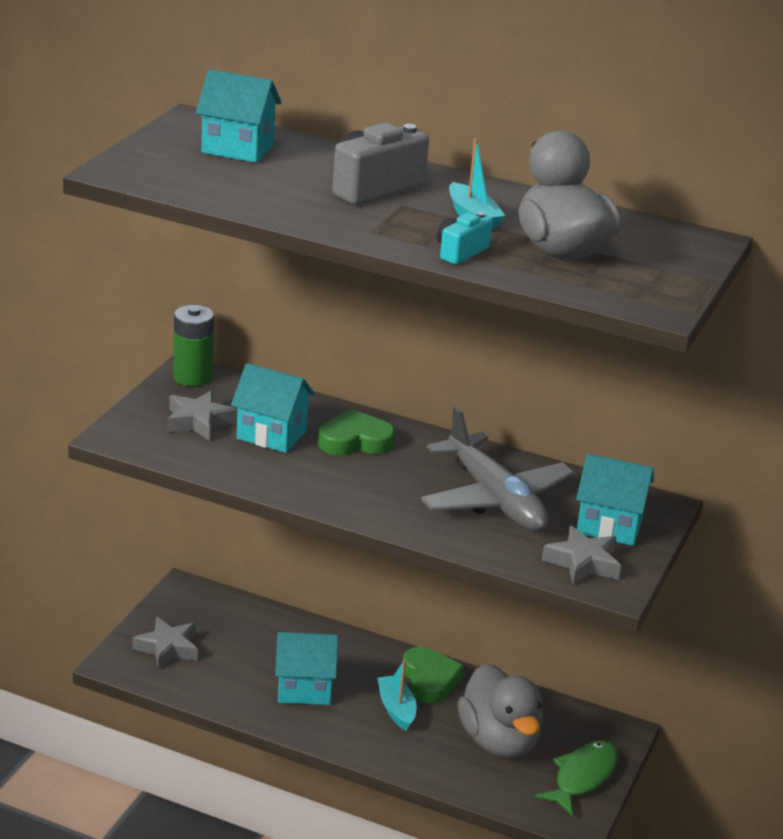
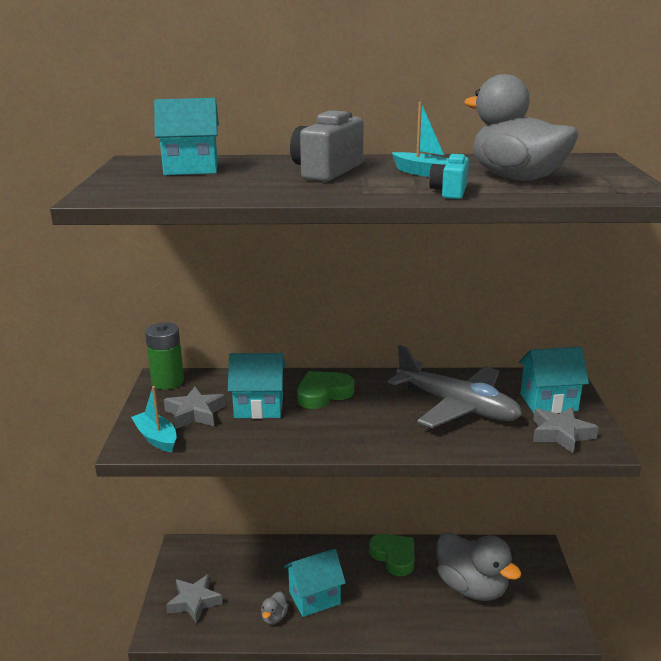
camera: 20 degrees left, 5 degrees down
turquoise boat [377,660,417,731] -> turquoise boat moved to [131,386,177,452]
green fish [535,741,618,816] -> none
none -> grey duck [261,591,289,624]

